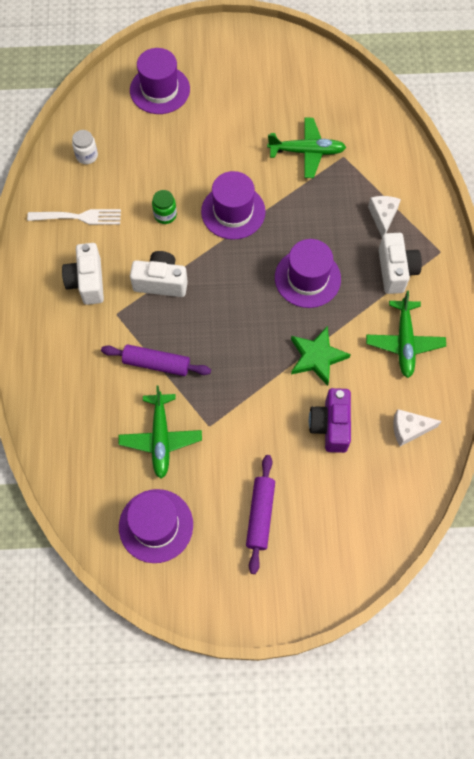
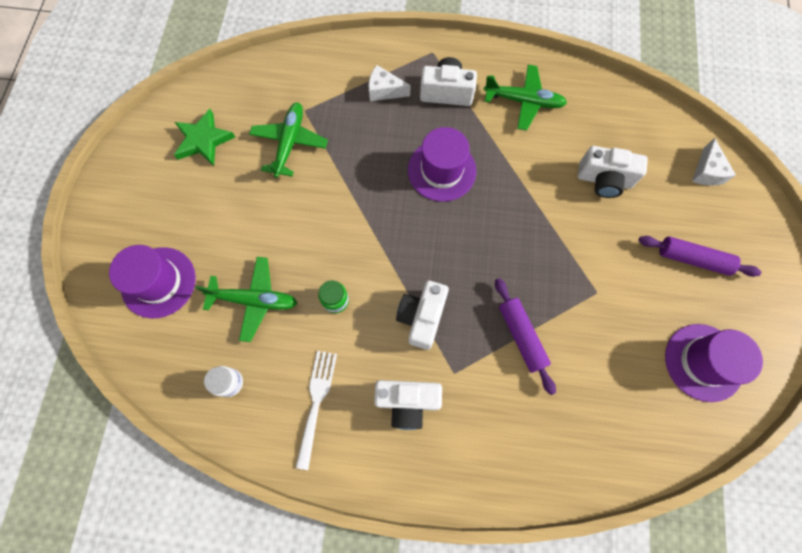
camera: 80 degrees left, 5 degrees up
purple rolling pin [101,344,211,376] -> purple rolling pin turned 45 degrees counterclockwise [495,278,556,395]
green plane [119,386,202,479] -> green plane moved to [196,257,297,342]
purple hat [201,171,266,240] -> none
green star [291,326,351,386] -> green star moved to [174,109,235,166]
purple camera [309,388,351,453] -> white camera [578,146,648,198]
white cheese [393,409,442,446] -> white cheese moved to [692,138,736,186]

